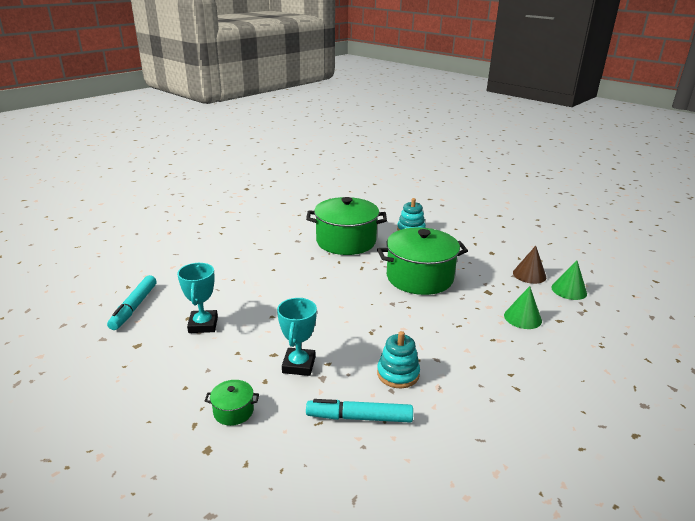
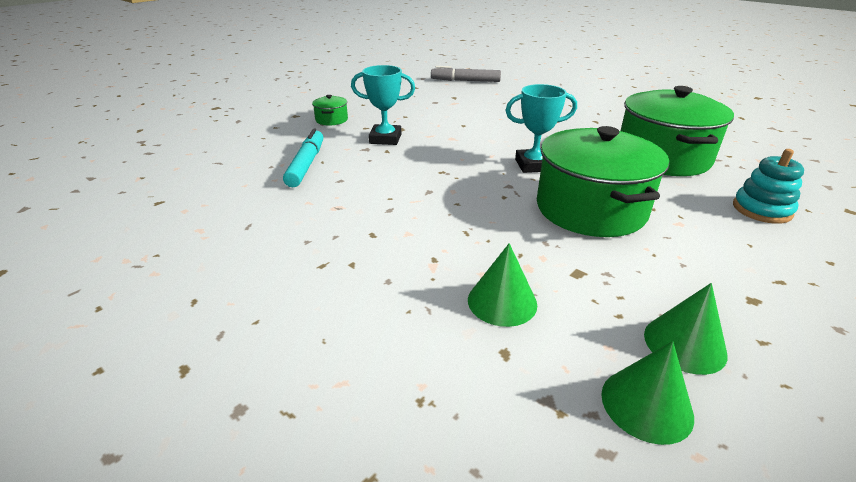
camera: 90 degrees right, 5 degrees up
turquoise marker [107,275,157,330] -> grey marker [431,66,501,82]
turquoise trophy [177,263,218,333] -> turquoise trophy moved to [505,84,577,173]
turquoise stacking toy [377,331,420,388] -> none
brown cone [513,246,546,284] -> green cone [644,283,728,375]

